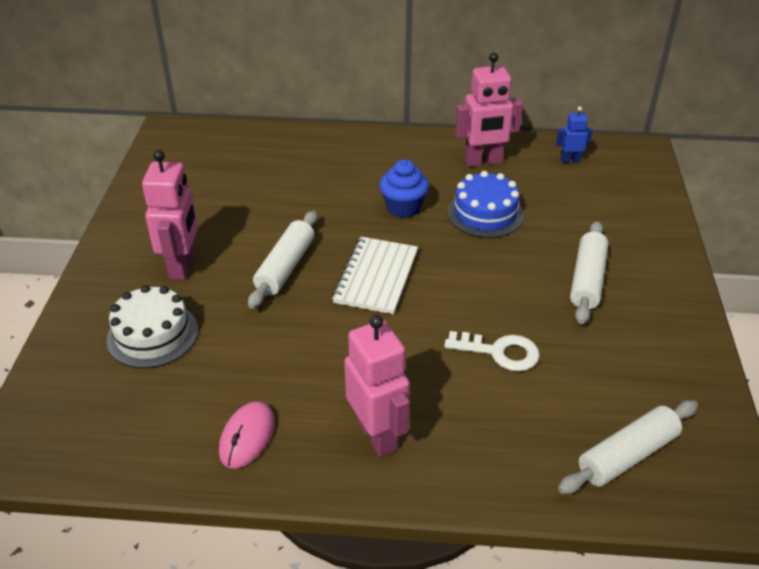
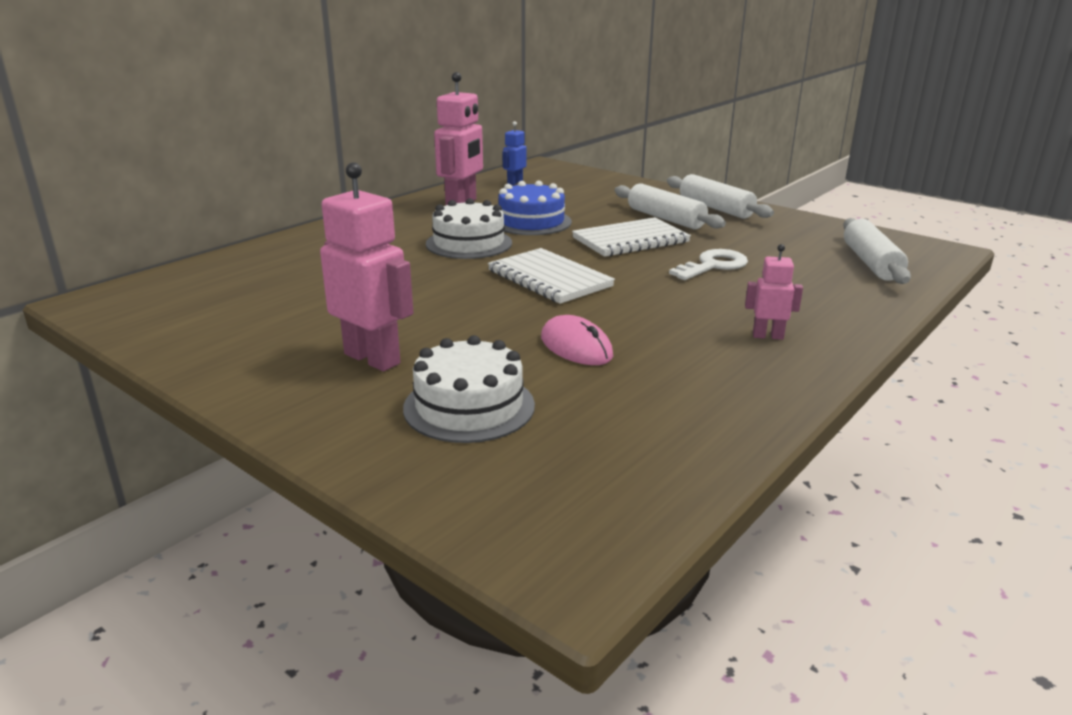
camera: 55 degrees left, 15 degrees down
pink mouse [219,401,274,469] -> pink mouse moved to [541,315,613,365]
white rolling pin [248,211,317,309] -> white rolling pin moved to [667,174,774,219]
pink robot [345,315,410,457] -> pink robot [745,244,803,340], size x0.52
blue cupcake [379,159,429,218] -> white cake [426,198,512,259]
none -> white notebook [572,217,691,257]

